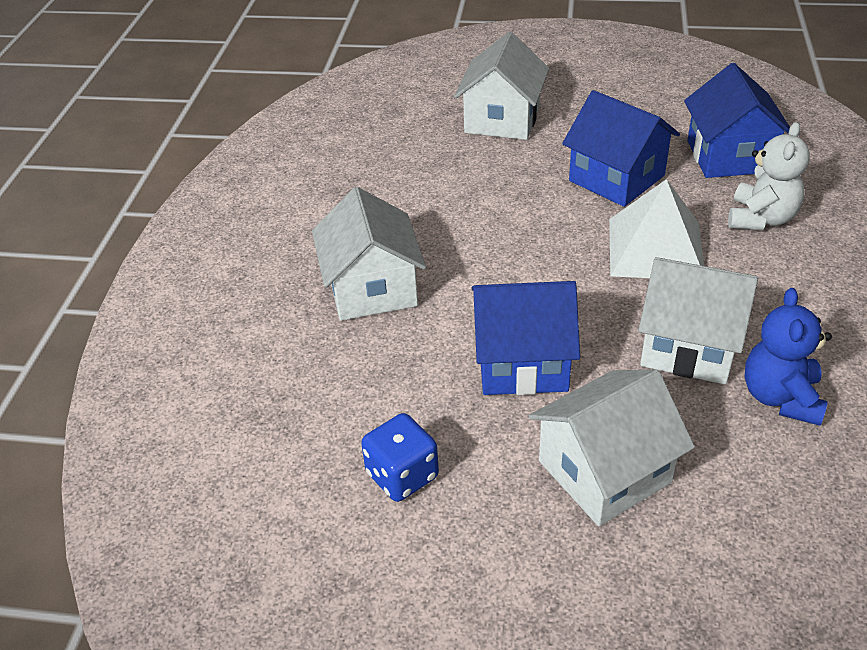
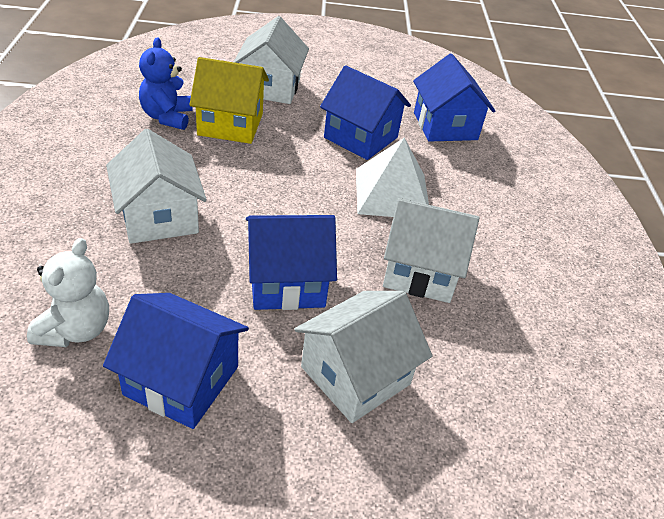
camera: 15 degrees left, 0 degrees up
blue dice [361,413,439,502] -> blue house [103,293,249,429]
white teddy bear [728,122,810,230] -> white teddy bear moved to [27,238,109,347]
blue teddy bear [744,288,832,426] -> blue teddy bear moved to [139,37,193,130]
none -> yellow house [189,57,269,144]

